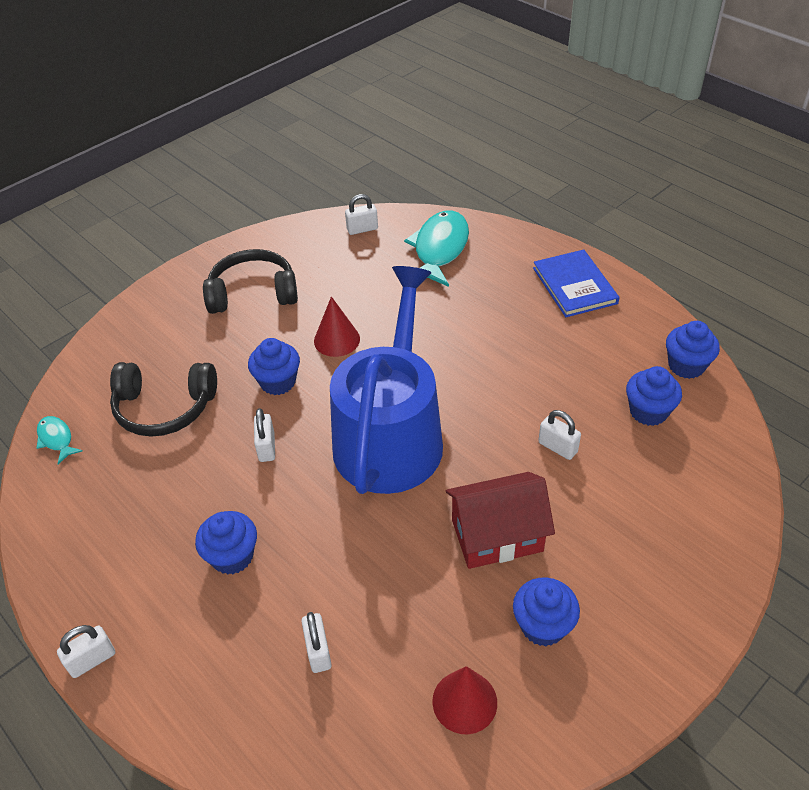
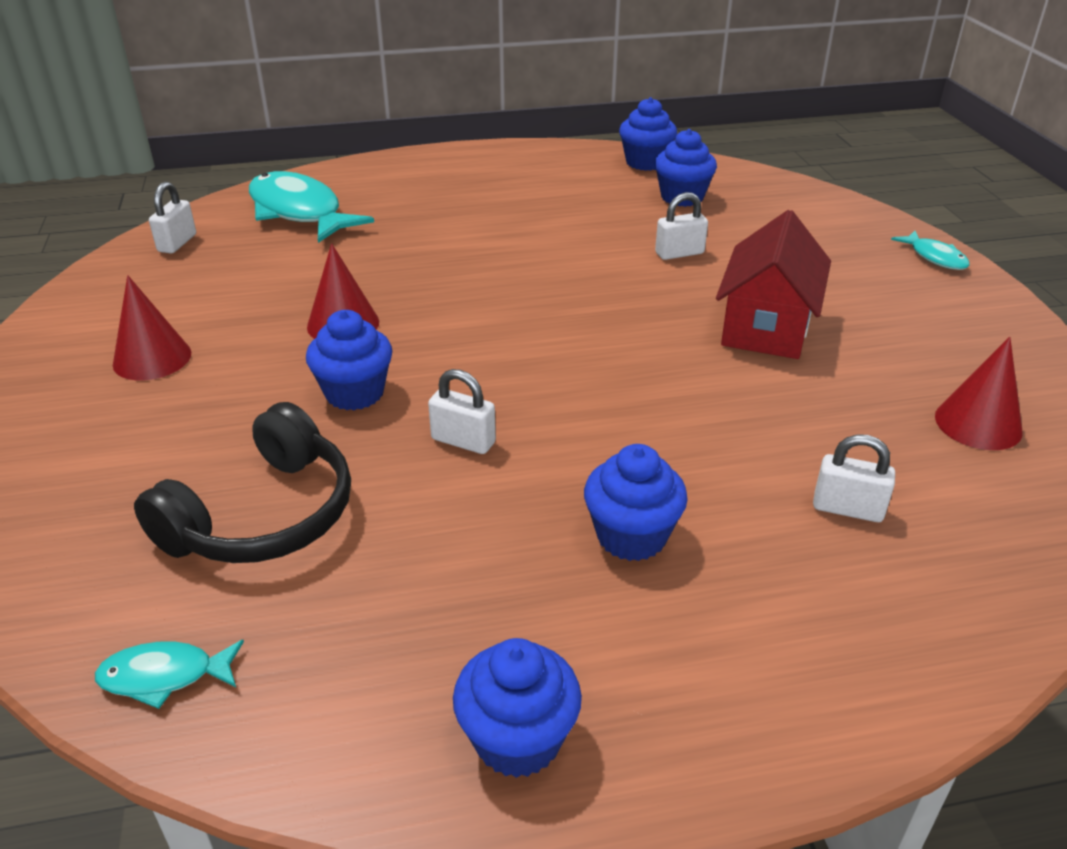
camera: 60 degrees left, 10 degrees down
white padlock [57,625,115,678] -> none
black headphones [203,249,298,314] -> red cone [113,275,191,380]
blue watering can [330,266,443,494] -> none
blue cupcake [513,577,580,646] -> blue cupcake moved to [453,638,582,778]
blue book [533,249,619,317] -> none
none -> turquoise fish [891,231,970,270]

